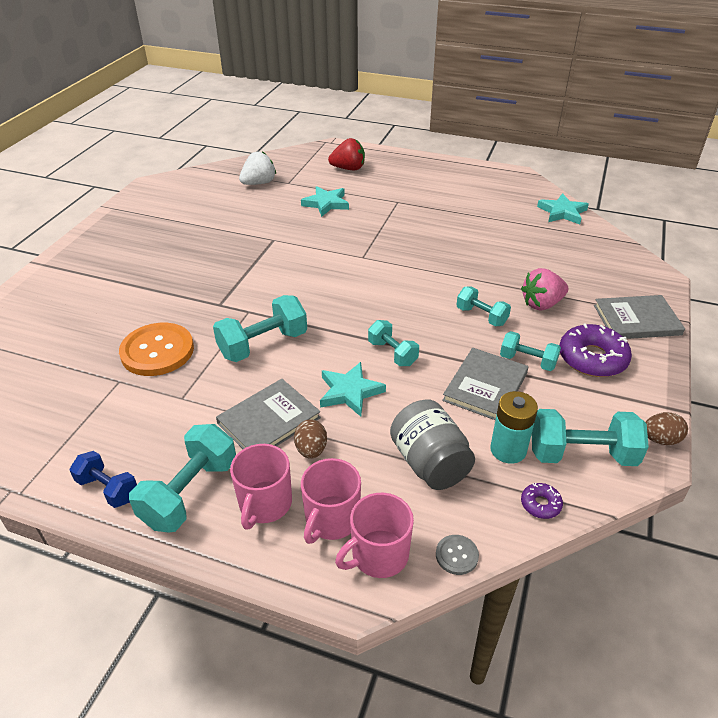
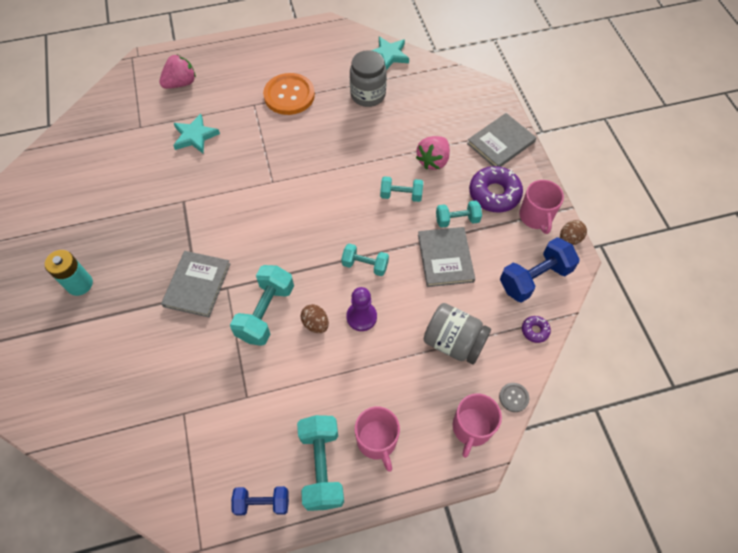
camera: 35 degrees left, 20 degrees up
orange button [119,323,194,376] -> orange button moved to [263,73,315,115]
grey book [216,379,321,449] -> grey book moved to [161,251,230,317]
white strawberry [239,152,276,185] -> none
brown egg [294,419,327,459] -> brown egg moved to [301,304,329,333]
pink mug [301,458,361,544] -> pink mug moved to [519,180,564,234]
turquoise star [320,362,386,417] -> purple pawn [346,287,377,331]
red strawberry [328,138,365,170] -> pink strawberry [159,54,196,89]
turquoise battery [490,391,538,464] -> turquoise battery moved to [45,250,93,296]
turquoise dumbbell [532,409,649,466] -> blue dumbbell [500,237,580,303]
none -> grey jar [350,50,387,107]

